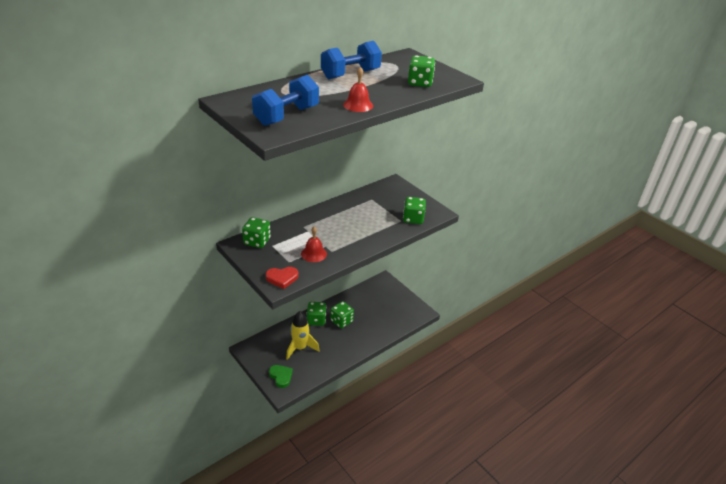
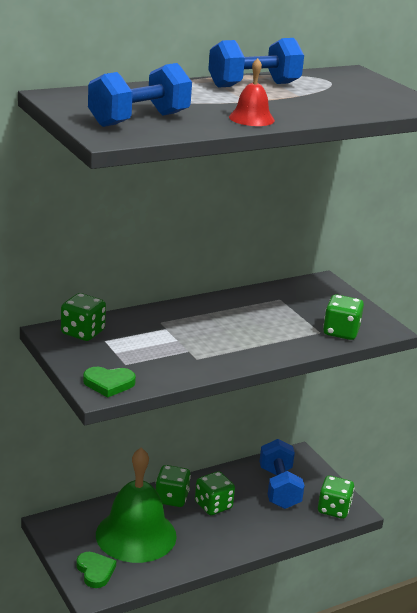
camera: 10 degrees right, 10 degrees down
red heart [266,267,299,289] -> green heart [83,367,136,398]
yellow rocket [286,311,320,360] -> green bell [96,448,177,563]
red bell [301,227,327,262] -> none
green dice [408,55,435,87] -> green dice moved to [318,476,354,519]
none -> blue dumbbell [259,439,305,509]

